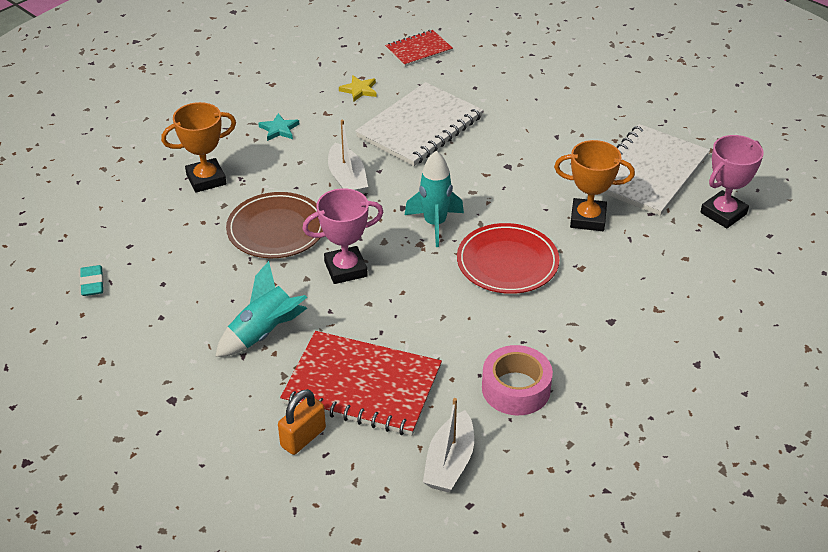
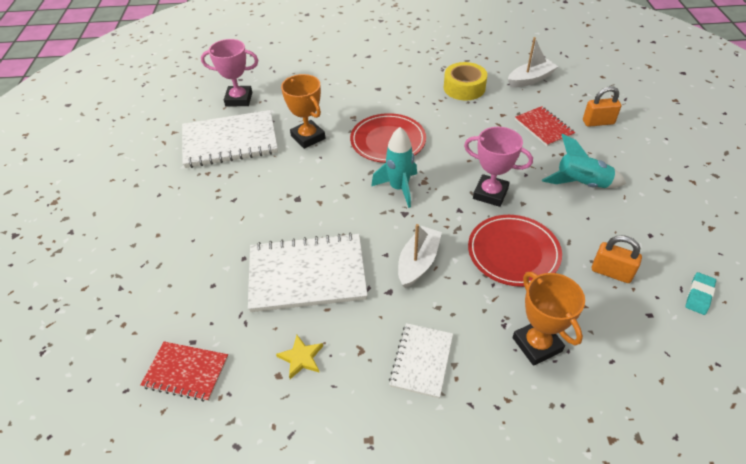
camera: 135 degrees left, 5 degrees up
orange trophy [161,102,236,193] -> orange trophy turned 45 degrees clockwise [513,272,585,366]
brown plate [226,192,323,258] -> red plate [468,215,562,287]
turquoise star [258,113,299,141] -> white notebook [389,323,453,398]
red notebook [280,331,442,436] -> red notebook [515,106,575,146], size x0.56
pink tape [482,345,553,415] -> yellow tape [444,62,487,101]
none -> orange padlock [592,235,642,283]

